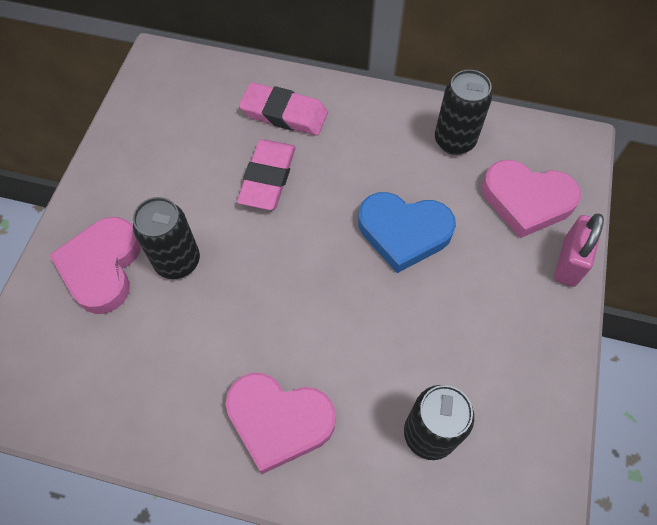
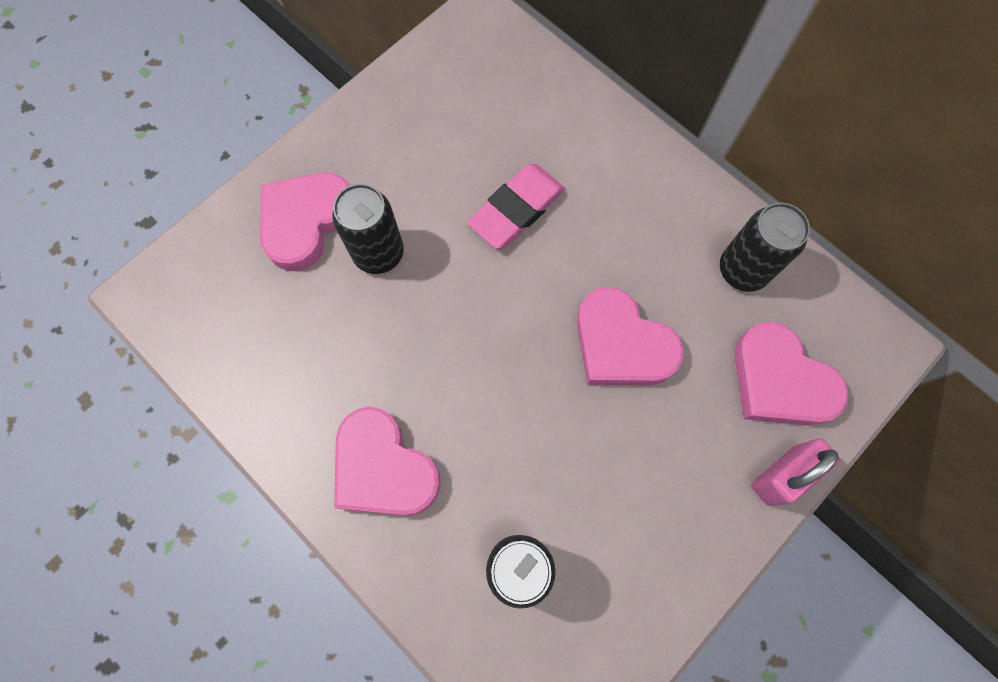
camera: 30 degrees right, 10 degrees up
pink eraser [239,82,328,136] -> none
blue heart [358,192,456,273] -> pink heart [577,287,684,385]

